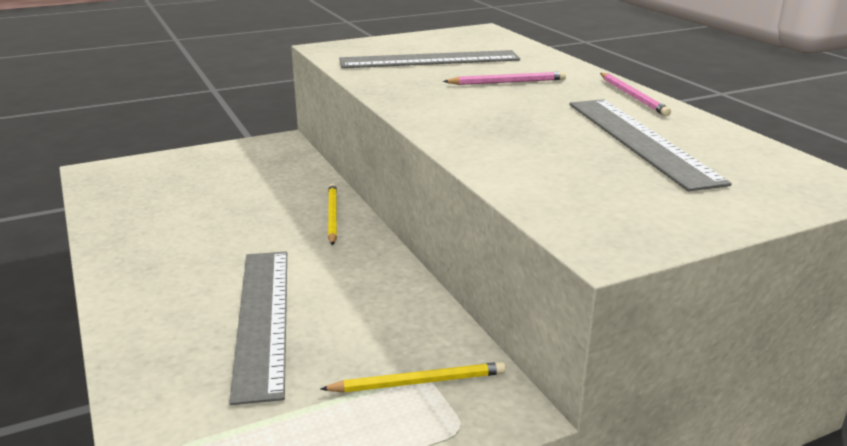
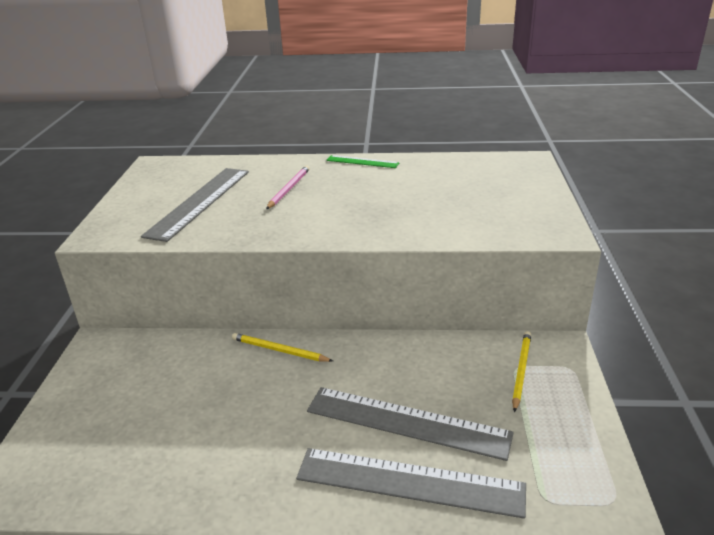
camera: 60 degrees left, 5 degrees up
grey ruler [569,99,732,191] -> grey ruler moved to [296,448,526,519]
pink pencil [600,73,671,116] -> green ruler [326,155,400,168]

